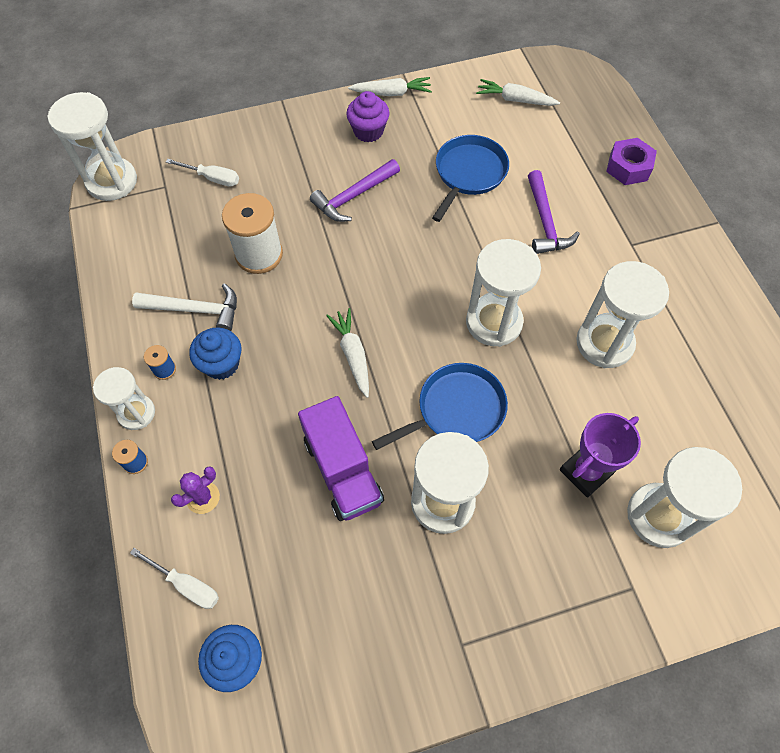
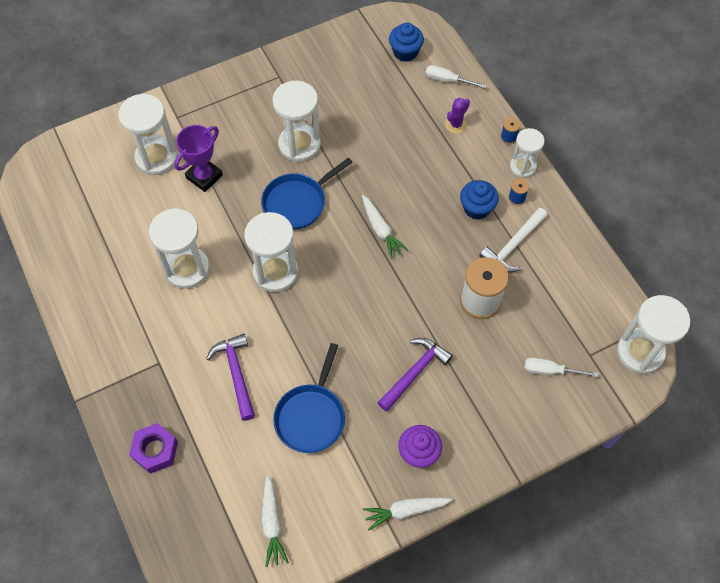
camera: 170 degrees right, 0 degrees up
white hammer [132,283,237,331] -> white hammer turned 45 degrees counterclockwise [479,208,548,272]
purple truck [298,396,384,521] -> none
white carrot [476,79,560,106] -> white carrot turned 75 degrees clockwise [261,475,289,567]

